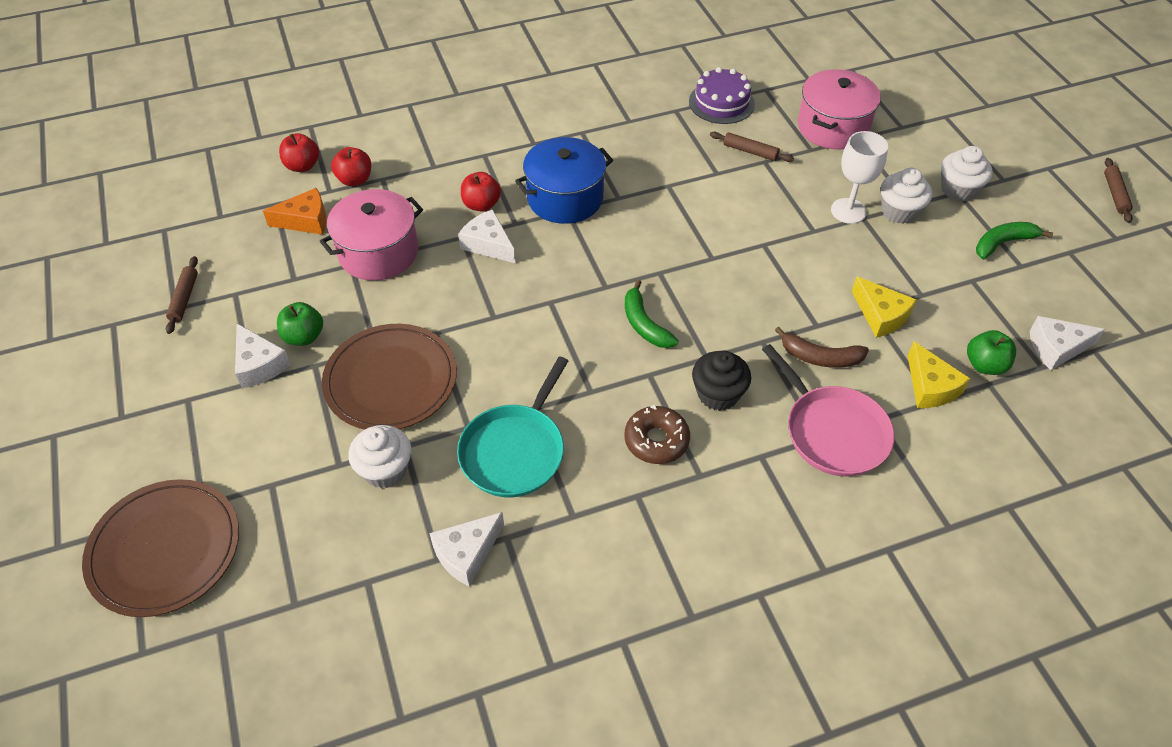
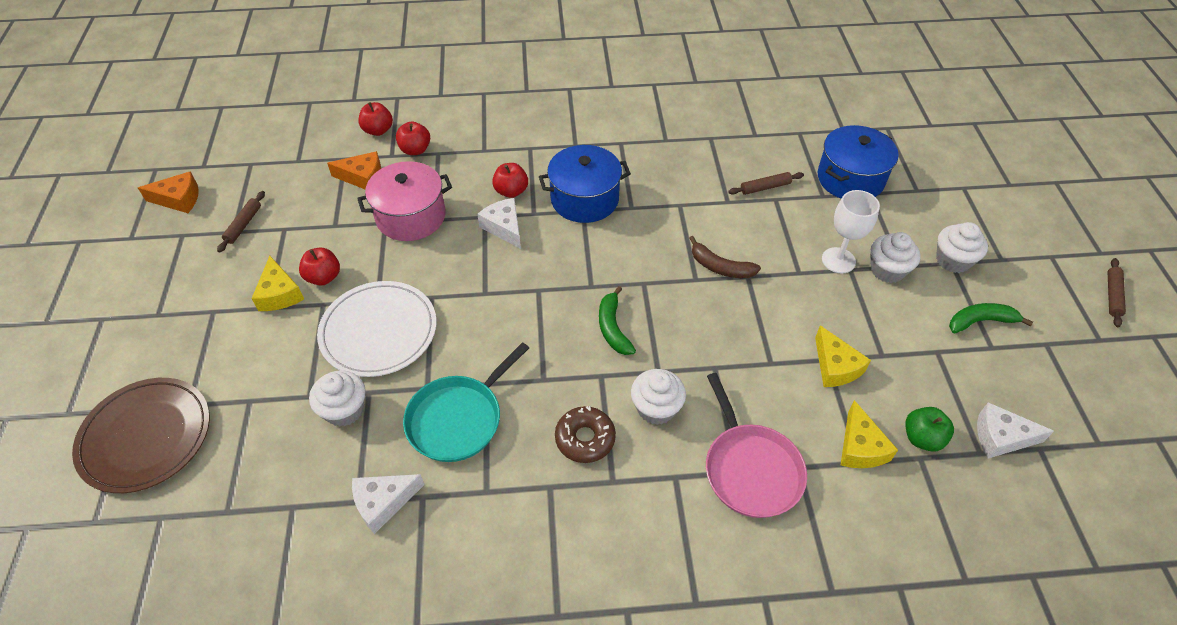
camera: 15 degrees right, 0 degrees up
white cheese [235,324,291,388] -> yellow cheese [252,256,304,311]
green apple [277,302,323,346] -> red apple [299,247,340,285]
brown plate [322,324,457,430] -> white plate [317,281,437,377]
purple cake [689,67,755,124] -> none
black cupcake [692,351,751,411] -> white cupcake [631,369,686,425]
brown rolling pin [710,132,794,162] -> brown rolling pin turned 60 degrees counterclockwise [728,172,804,195]
brown banana [775,327,869,368] -> brown banana moved to [689,236,761,278]
pink pot [798,69,881,149] -> blue pot [817,125,899,199]
none -> orange cheese [138,171,199,213]

